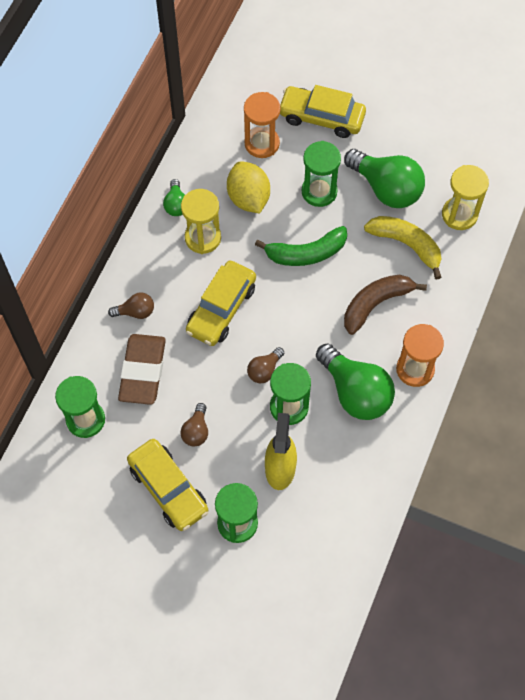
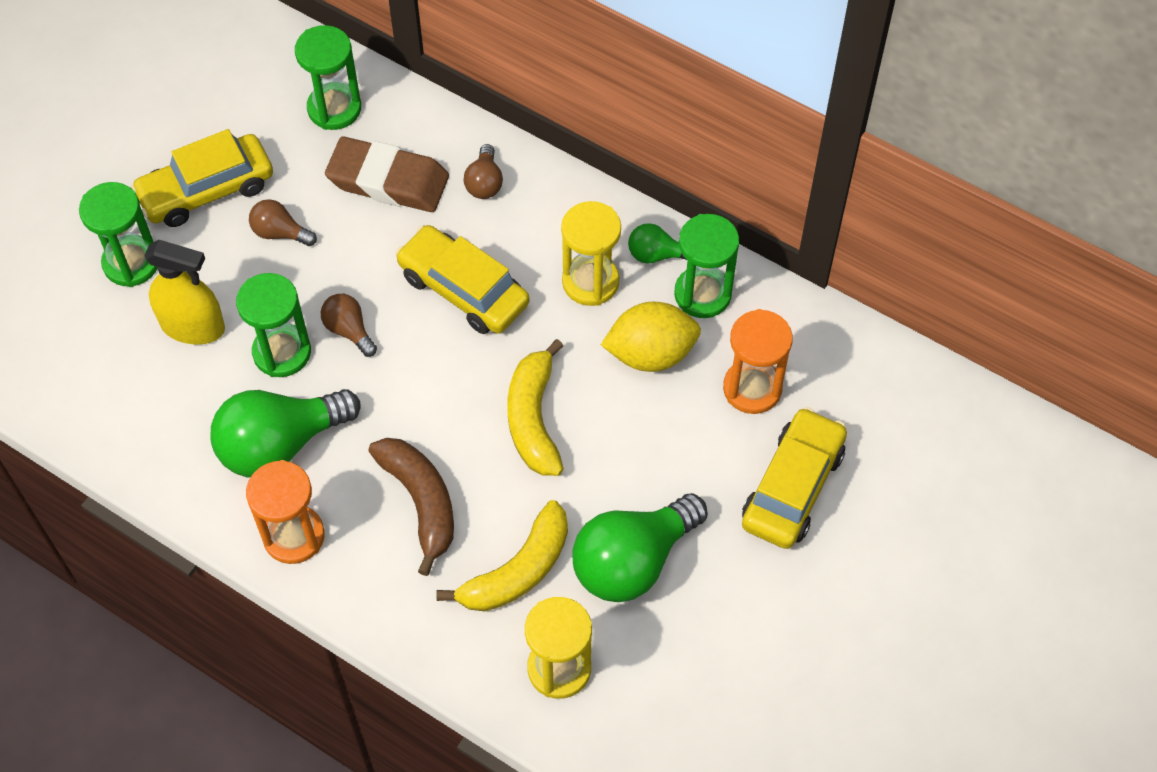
camera: 100 degrees right, 5 degrees down
green banana [255,226,347,266] -> yellow banana [507,339,564,476]
green hourglass [302,141,341,207] -> green hourglass moved to [674,214,739,318]

